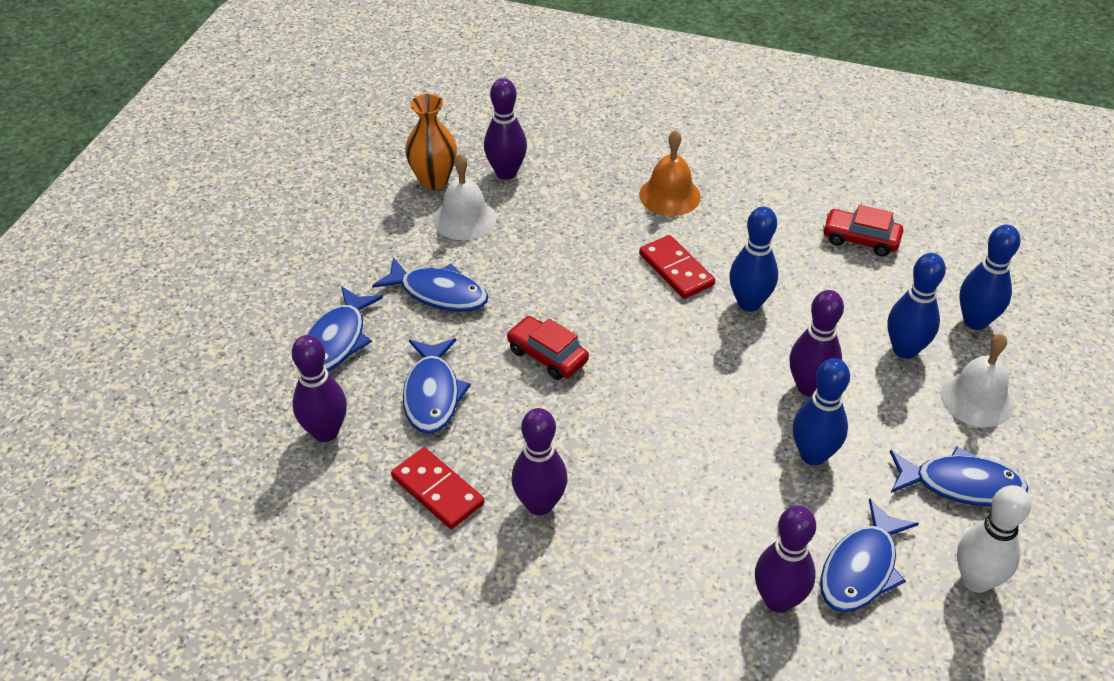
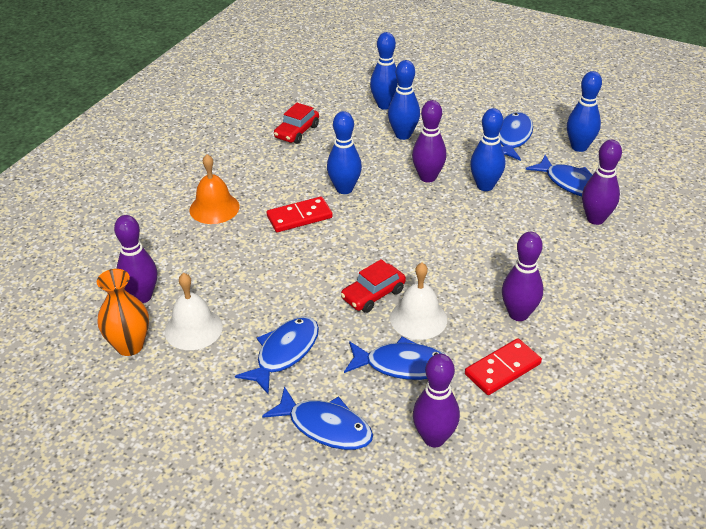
camera: 80 degrees left, 5 degrees down
white bell [940,333,1014,427] -> white bell moved to [390,263,447,340]
white bowling pin [957,485,1031,593] -> blue bowling pin [567,71,602,152]

